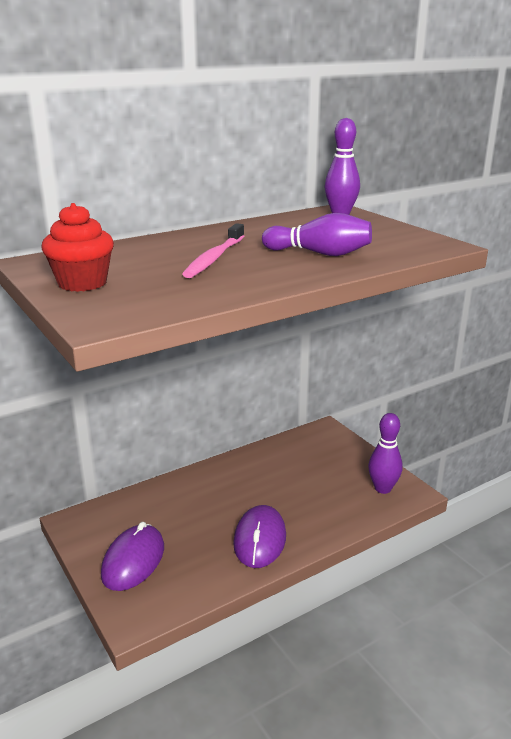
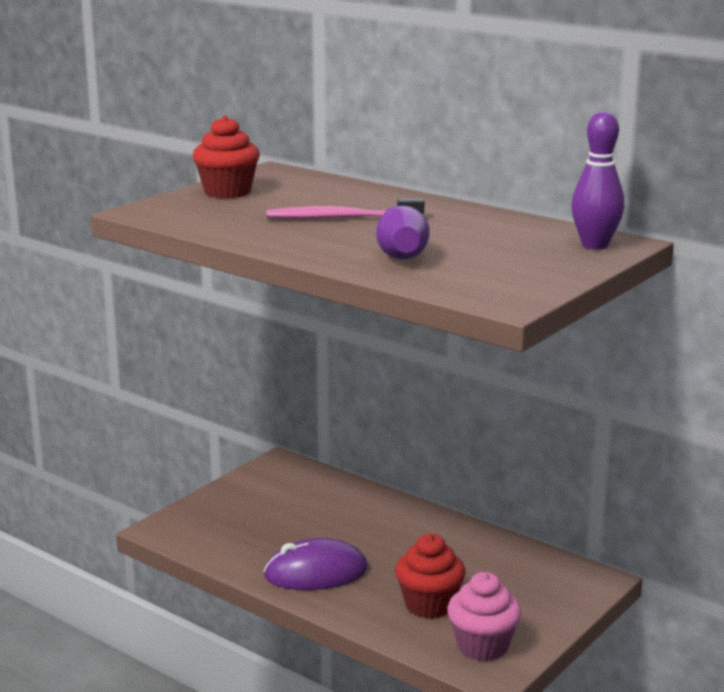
camera: 70 degrees right, 5 degrees down
purple mouse [101,522,164,591] -> none
purple bowling pin [368,413,403,494] -> pink cupcake [447,572,521,661]
none -> red cupcake [395,534,465,619]

